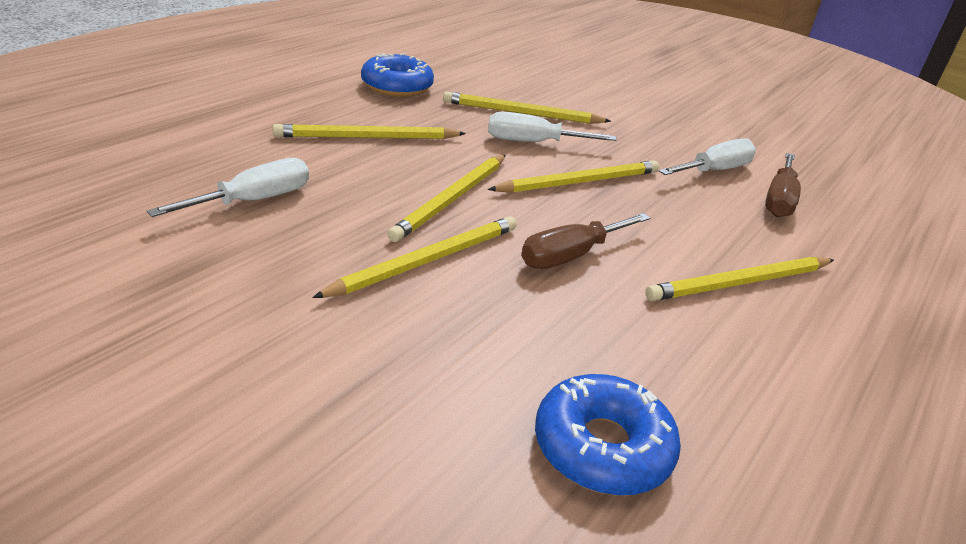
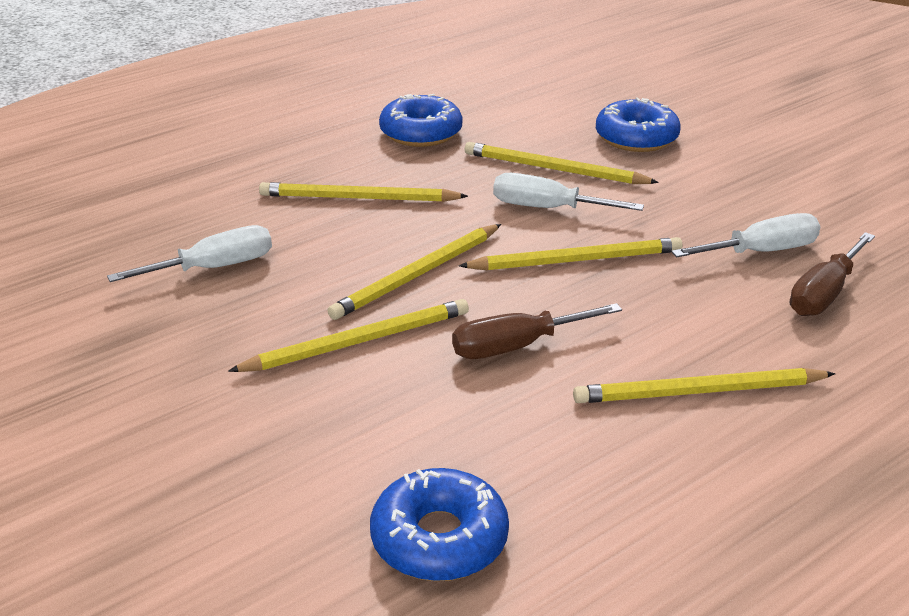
camera: 20 degrees right, 0 degrees up
none -> blue donut [596,97,681,152]

